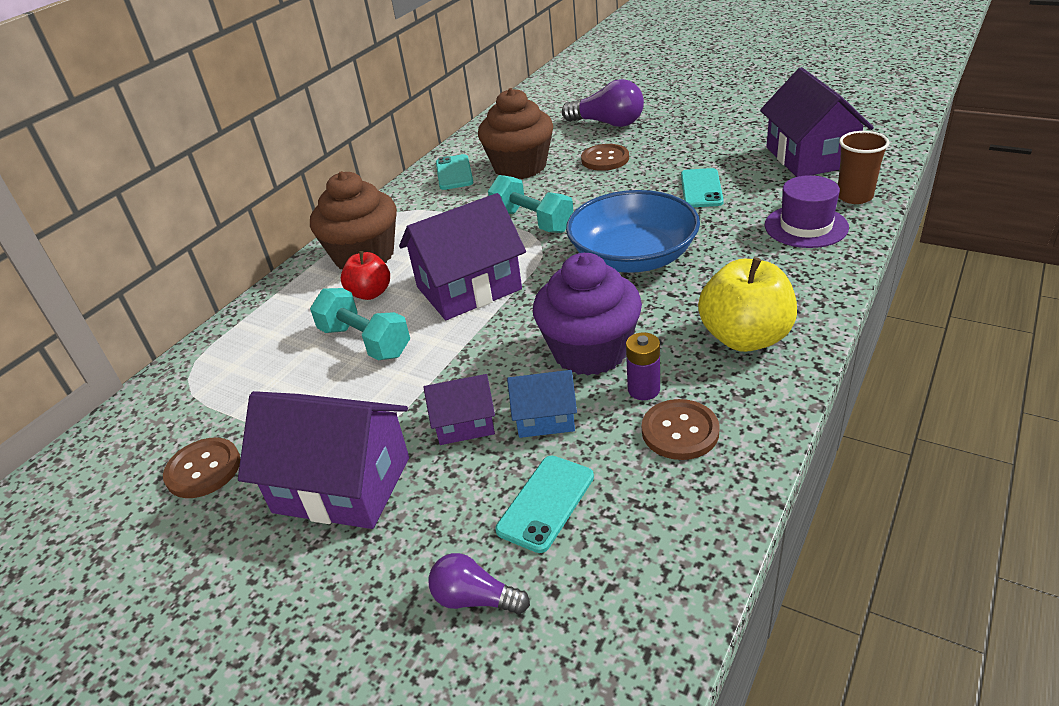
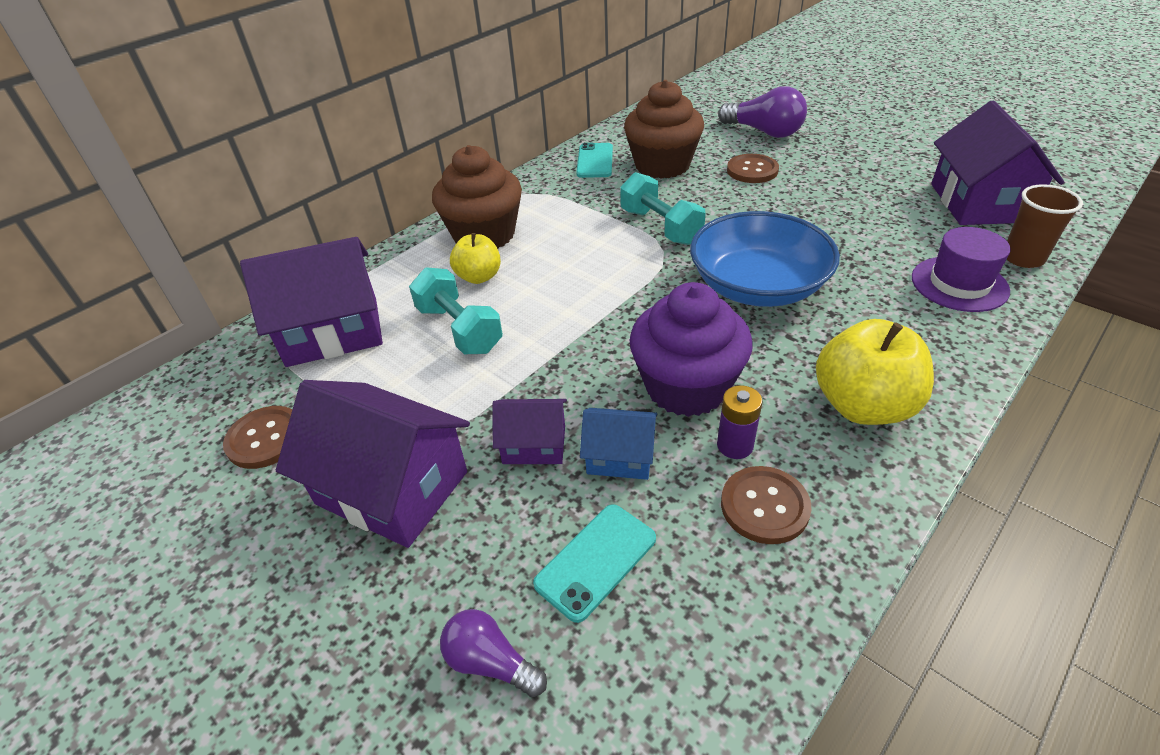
camera: 10 degrees right, 5 degrees up
red apple [341,251,390,300] -> yellow apple [450,233,501,284]
purple house [399,193,526,320] -> purple house moved to [240,237,383,367]
turquoise phone [681,168,724,207] -> none

